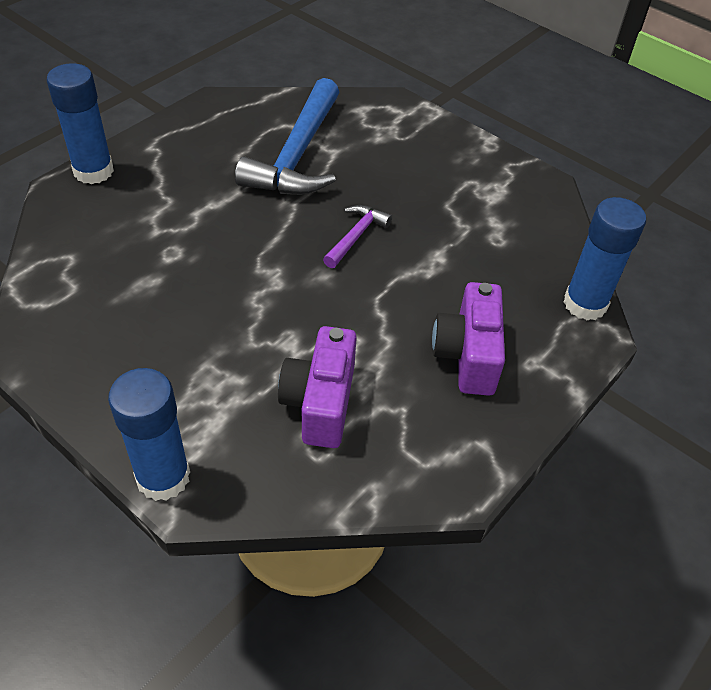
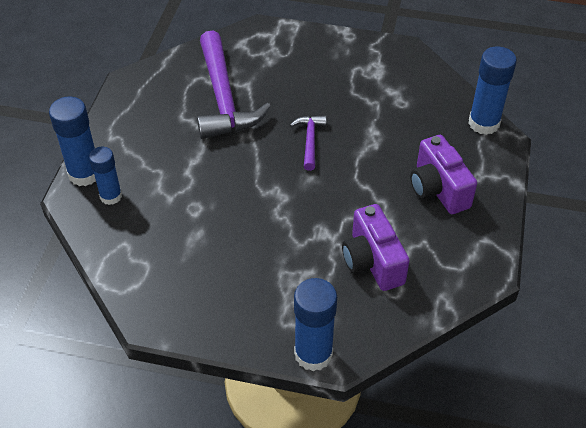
camera: 25 degrees left, 0 degrees up
blue hammer [235,78,339,195] -> purple hammer [197,31,271,139]
none -> blue glue stick [89,147,122,205]

